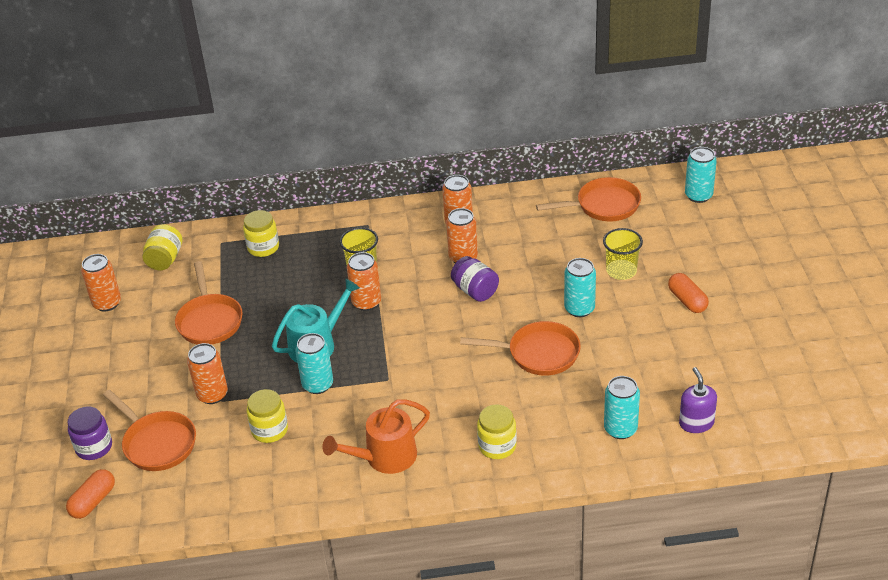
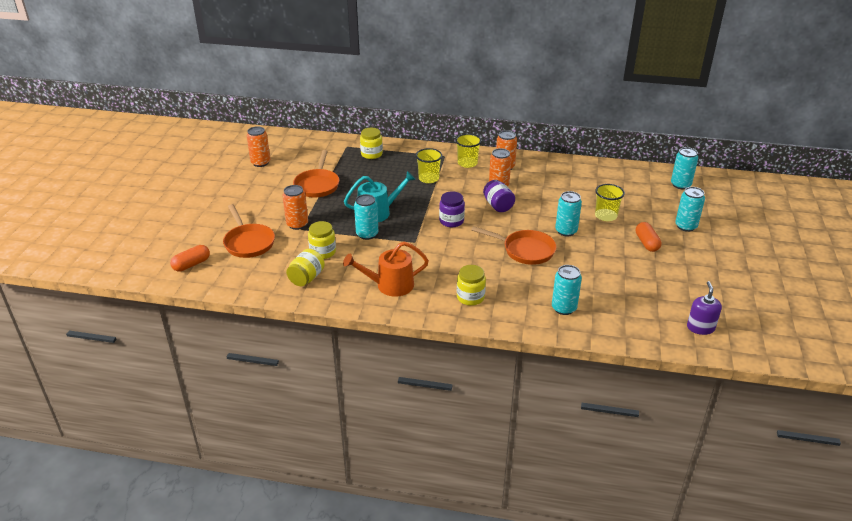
camera: 15 degrees right, 5 degrees down
purple jar [68,406,112,460] -> purple jar moved to [439,191,465,227]
yellow jar [143,224,182,270] -> yellow jar moved to [286,249,325,286]
orange can [347,252,381,311] -> none
orange pan [536,177,641,221] -> none
purple soap dispenser [679,367,717,433] -> purple soap dispenser moved to [687,281,722,335]
none -> yellow cup [455,134,482,168]
none -> turquoise can [675,187,705,232]

